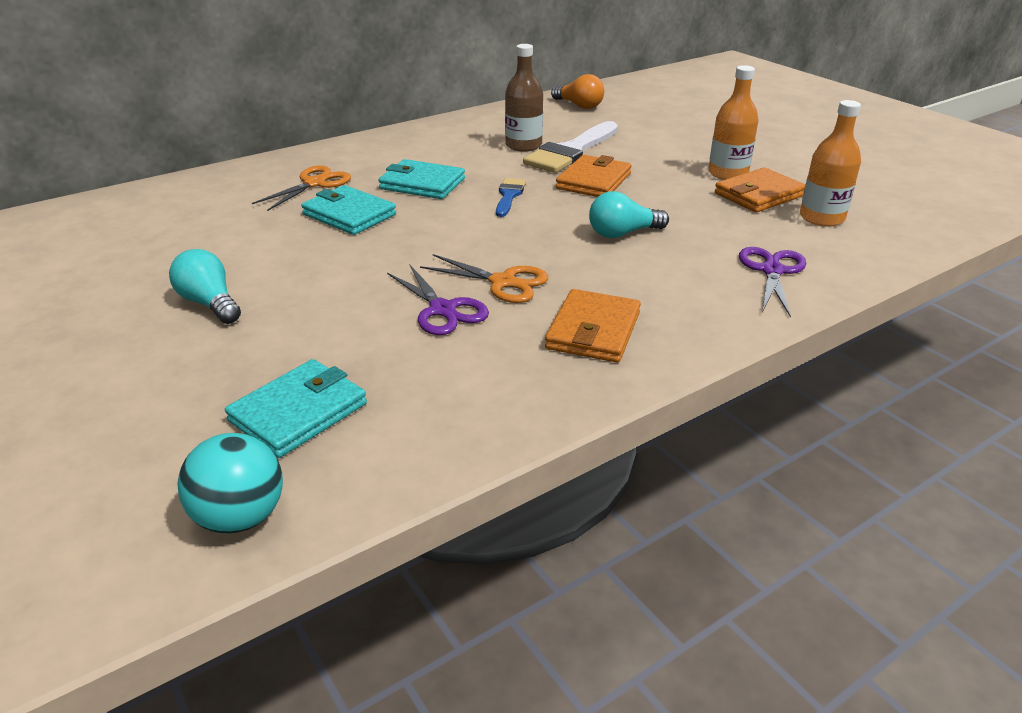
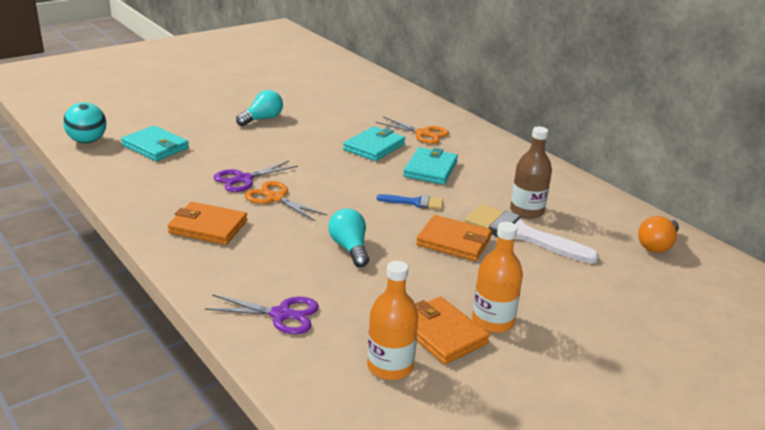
camera: 85 degrees right, 5 degrees down
orange scissors [420,254,548,303] -> orange scissors turned 105 degrees clockwise [245,181,327,221]

